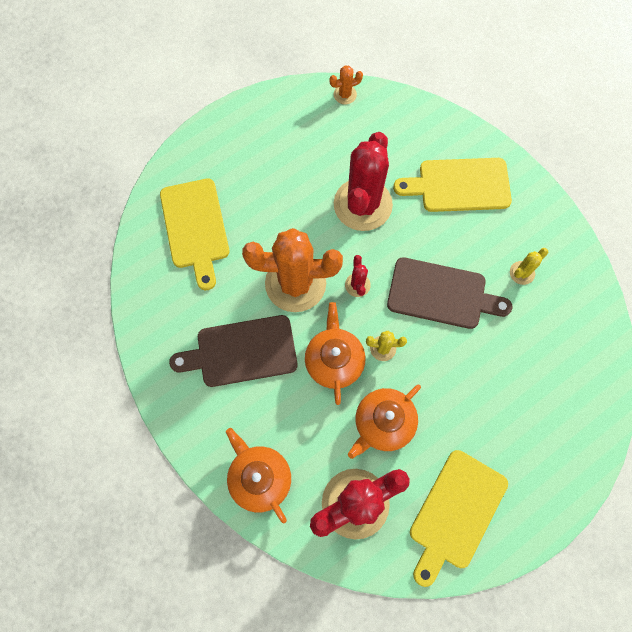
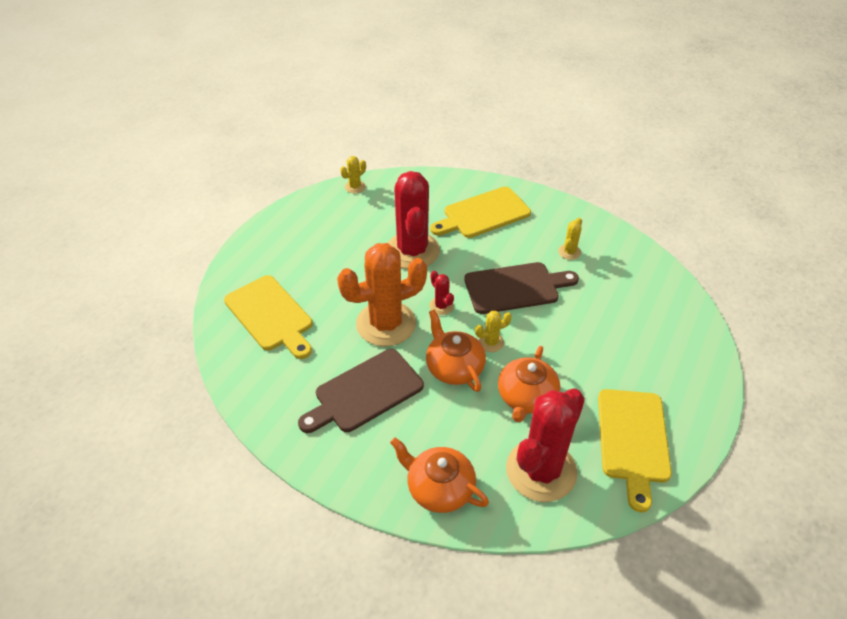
camera: 25 degrees left, 25 degrees down
orange cactus [329,65,363,104] -> yellow cactus [340,156,366,193]

